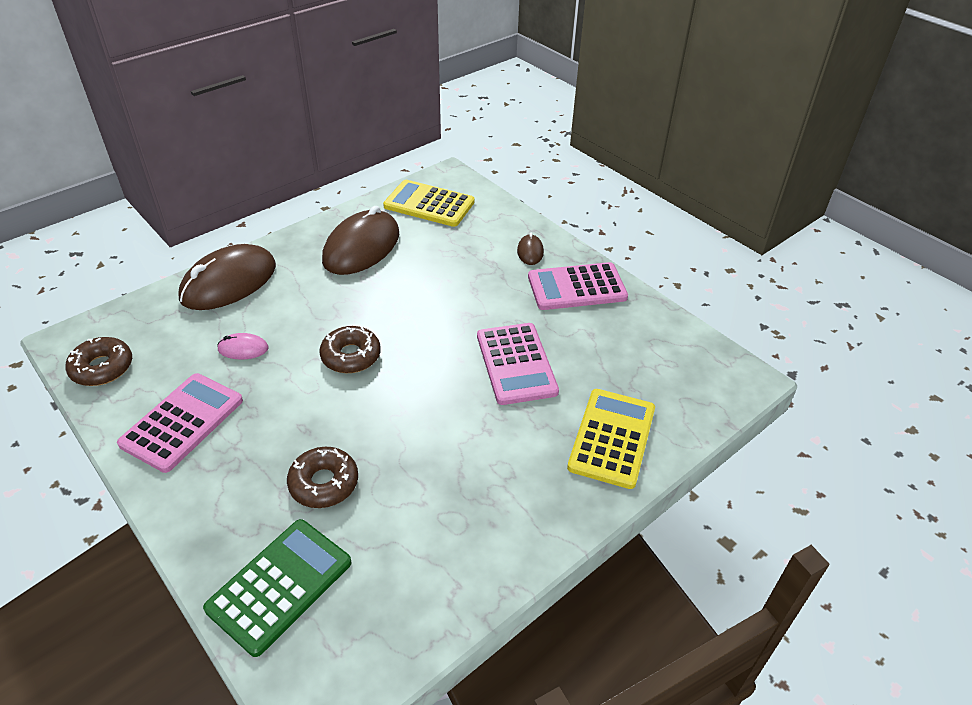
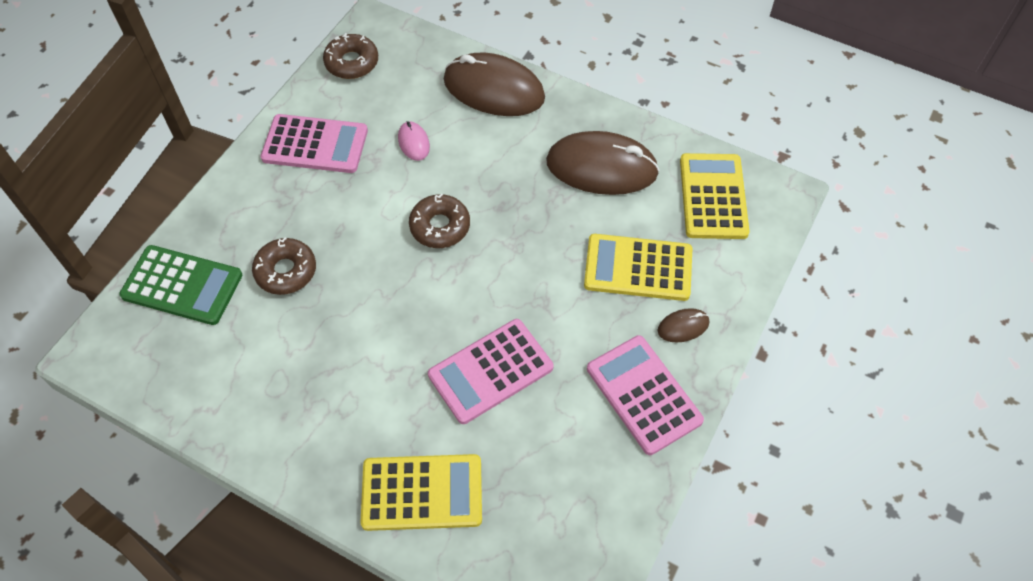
camera: 70 degrees right, 15 degrees up
none -> yellow calculator [584,234,692,301]

